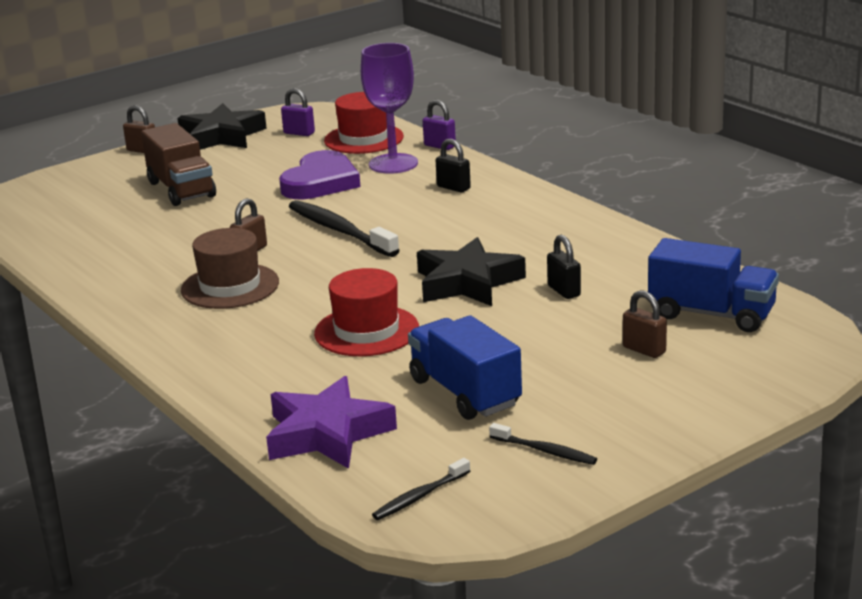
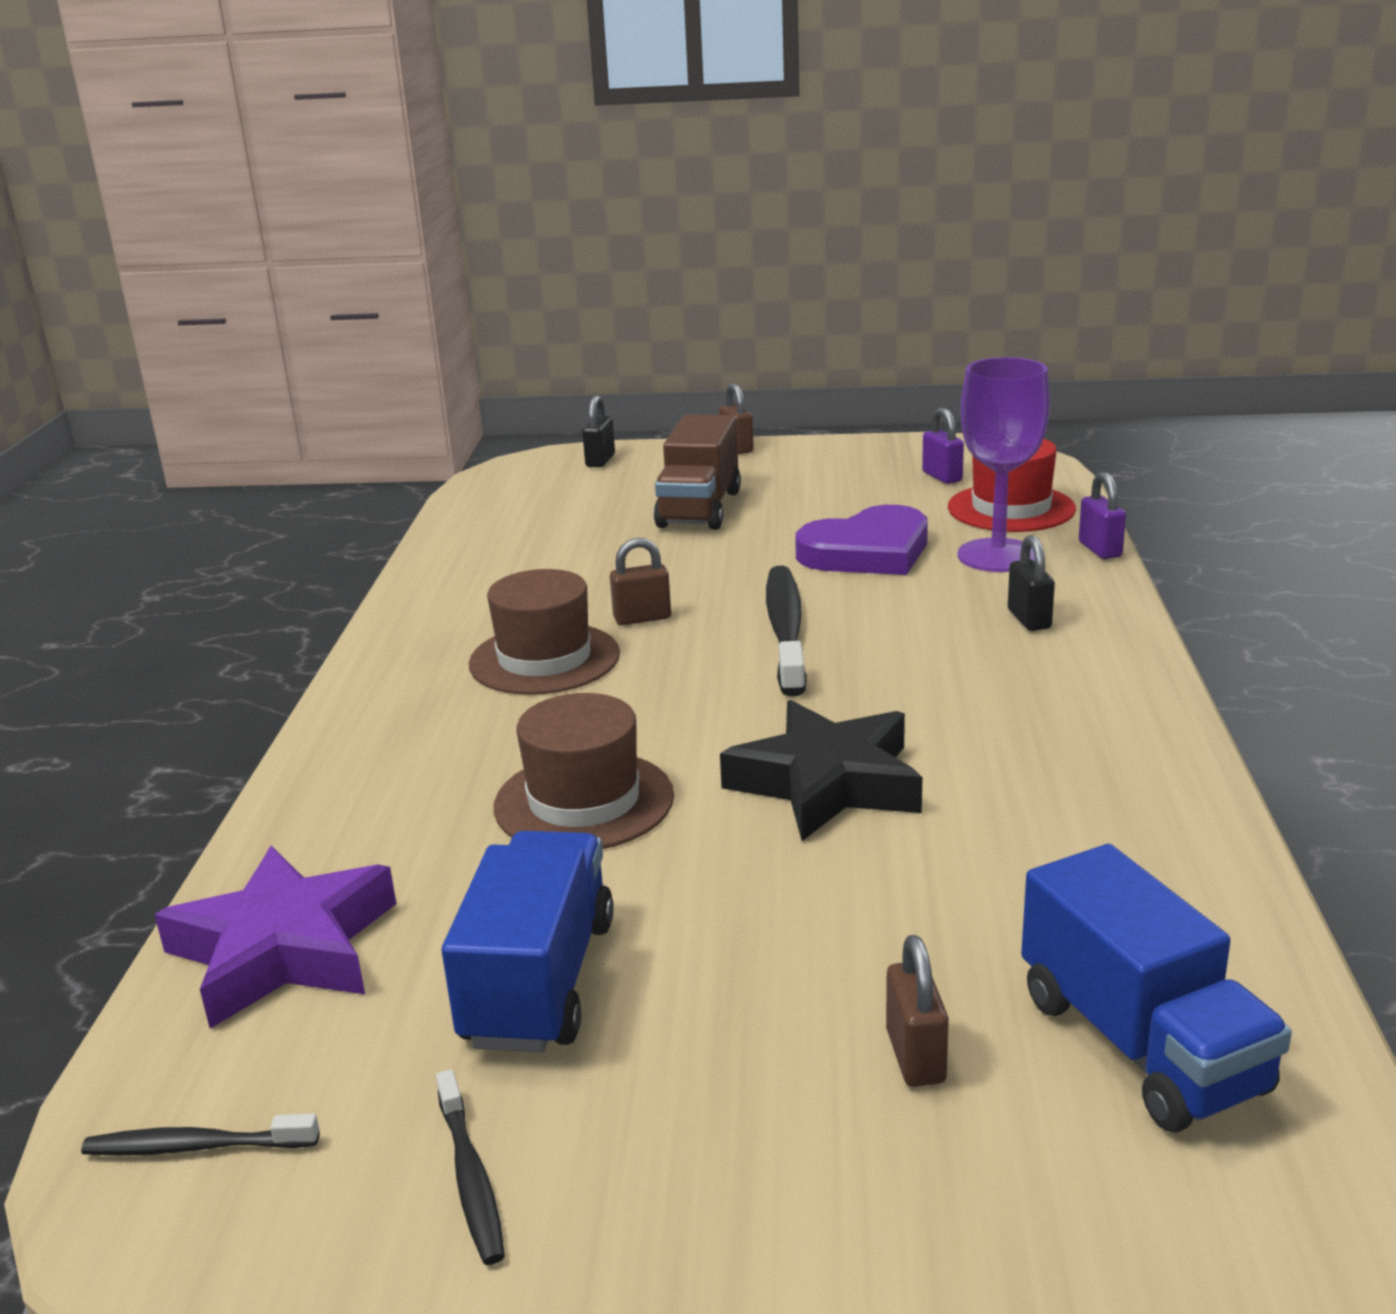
camera: 40 degrees right, 0 degrees up
black star [177,103,267,150] -> none
red hat [314,268,419,356] -> brown hat [494,693,674,849]
black padlock [547,235,581,299] -> black padlock moved to [582,395,615,467]

